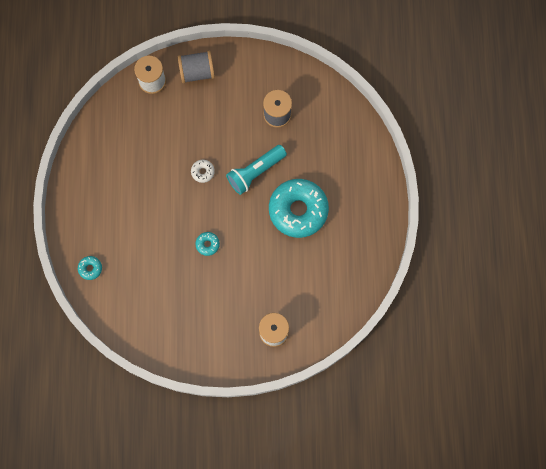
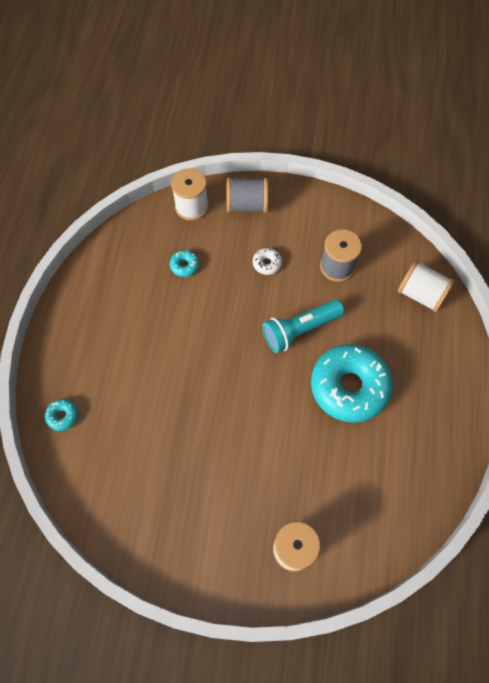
camera: 10 degrees right, 10 degrees down
white donut [191,160,215,183] -> white donut moved to [253,248,282,275]
turquoise donut [195,232,220,256] -> turquoise donut moved to [170,250,199,277]
none -> white spool [398,260,455,312]

